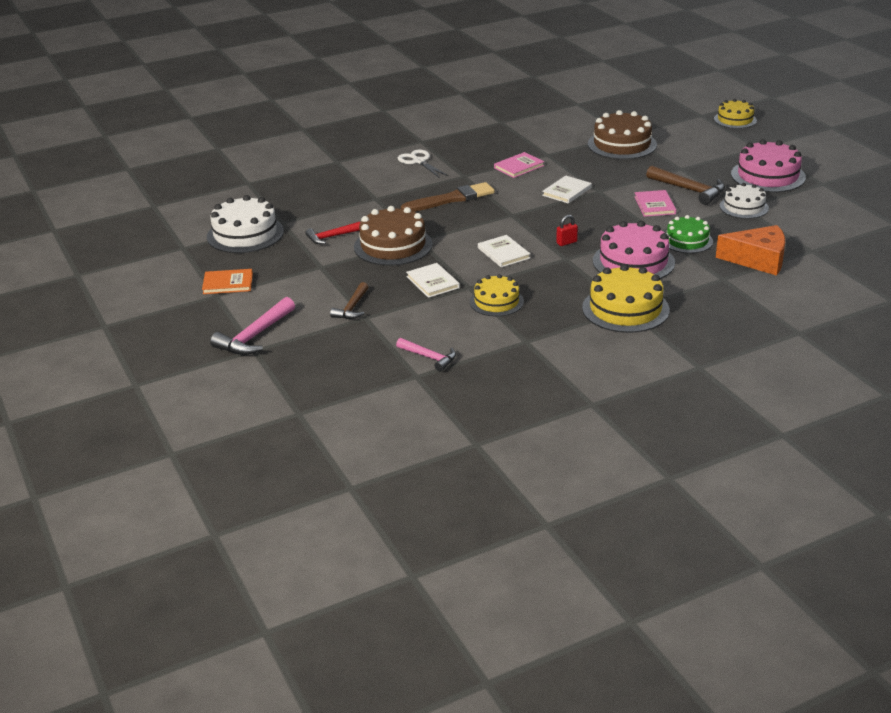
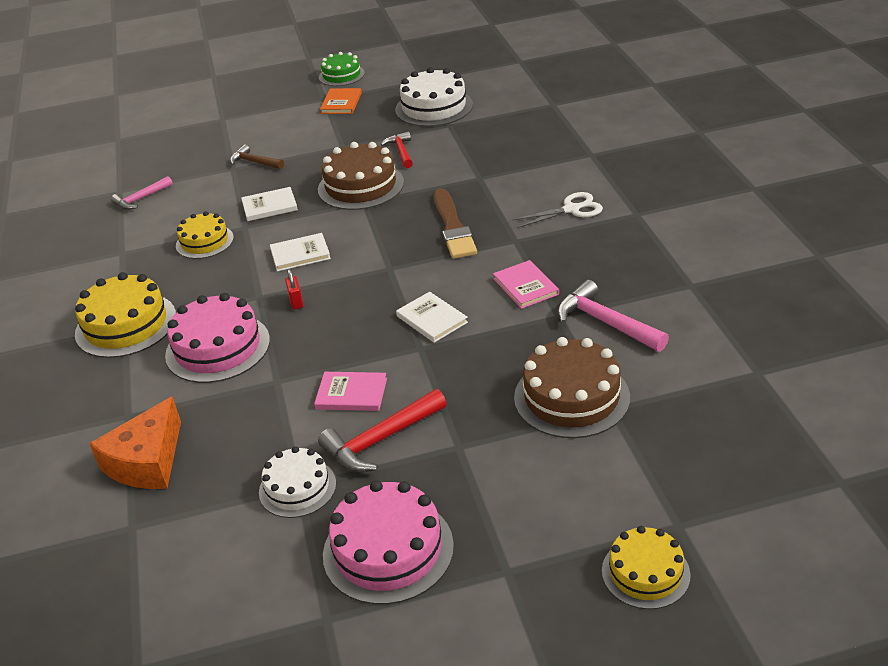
camera: 105 degrees right, 5 degrees up
pink hammer [210,297,295,355] -> pink hammer moved to [557,280,669,352]
brown hammer [646,165,725,205] -> red hammer [318,389,447,472]
green cake [666,215,713,253] -> green cake moved to [319,52,365,86]

